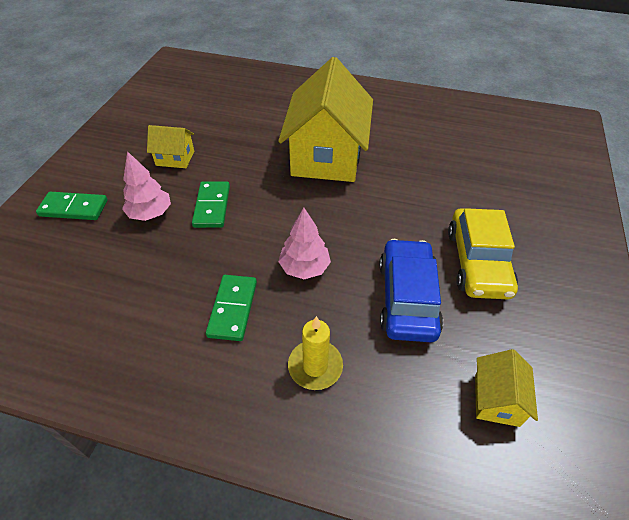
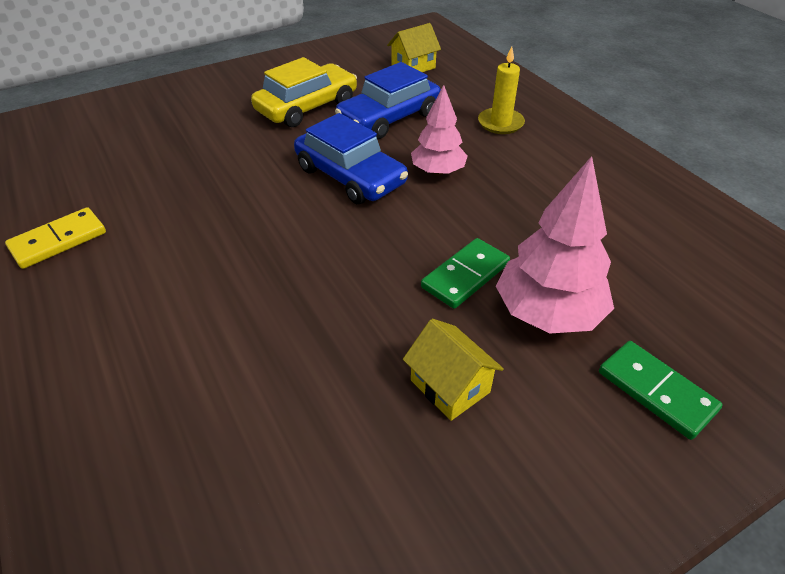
camera: 135 degrees left, 5 degrees down
pink tree [122,151,171,221] -> pink tree [496,156,614,333], size x1.55
green domino [206,275,257,341] -> none
yellow house [278,57,373,182] -> none
none -> yellow domino [5,207,106,269]
none -> blue car [294,113,408,204]

